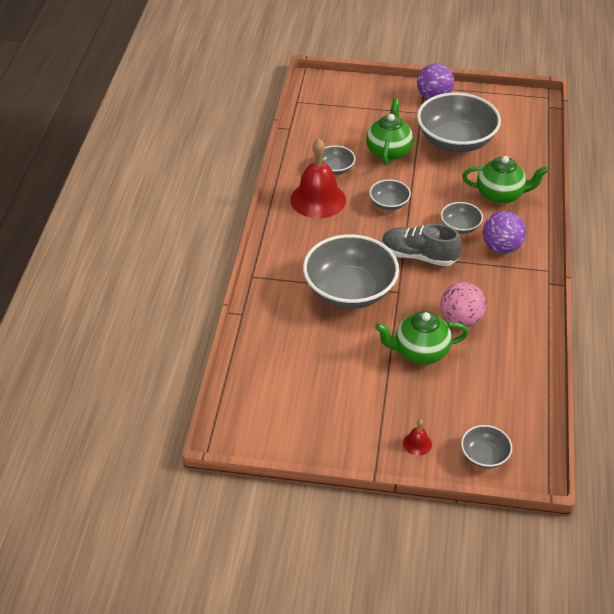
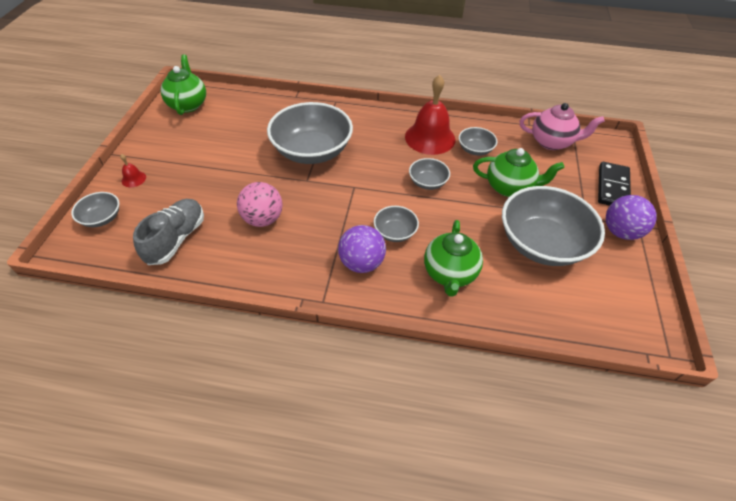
camera: 90 degrees right, 5 degrees up
green teapot [375,311,469,364] -> green teapot moved to [161,55,206,115]
grey shoe [382,224,462,266] -> grey shoe moved to [133,199,204,265]
none -> pink teapot [520,103,605,150]
none -> black domino [598,162,631,206]

